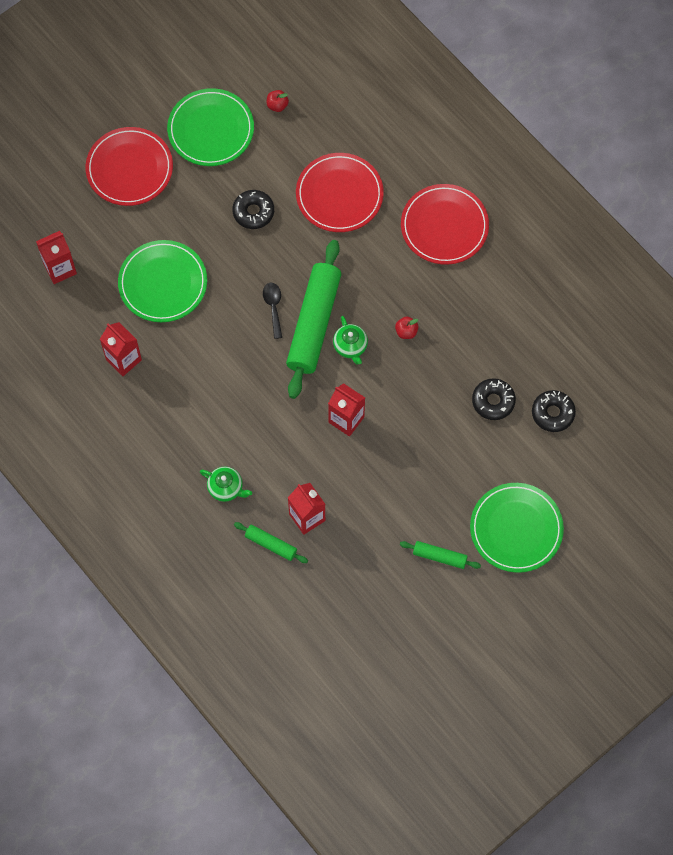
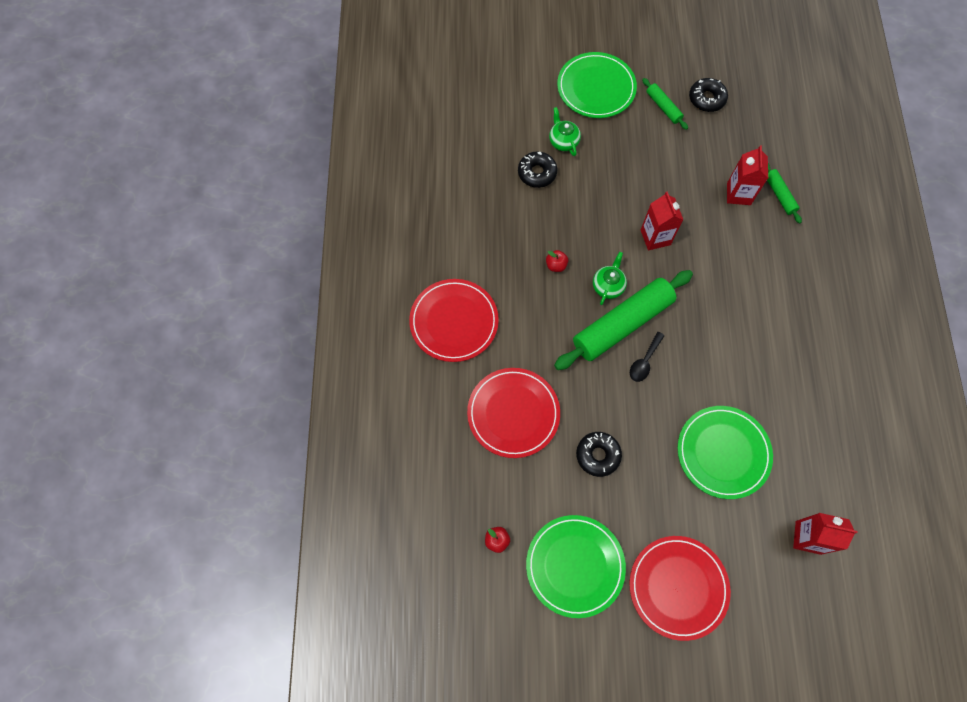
camera: 140 degrees left, 0 degrees up
red carton [100,322,142,376] -> none
green teapot [200,467,252,502] -> green teapot moved to [549,107,581,156]
black donut [532,390,576,432] -> black donut moved to [689,78,728,112]

